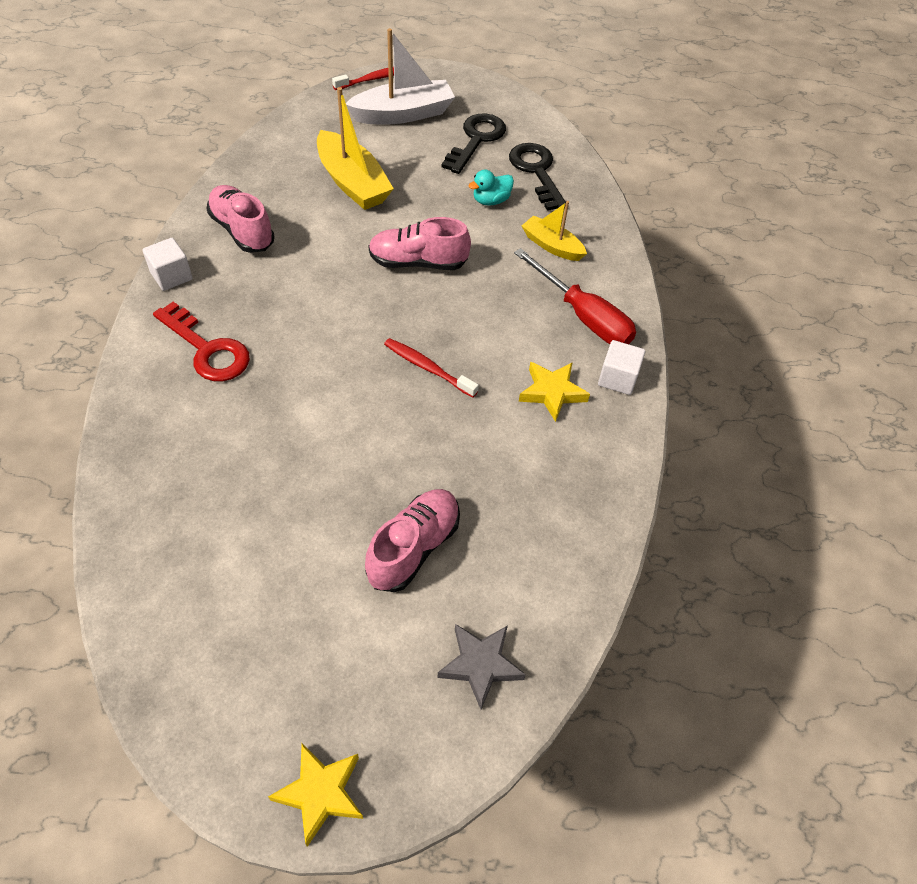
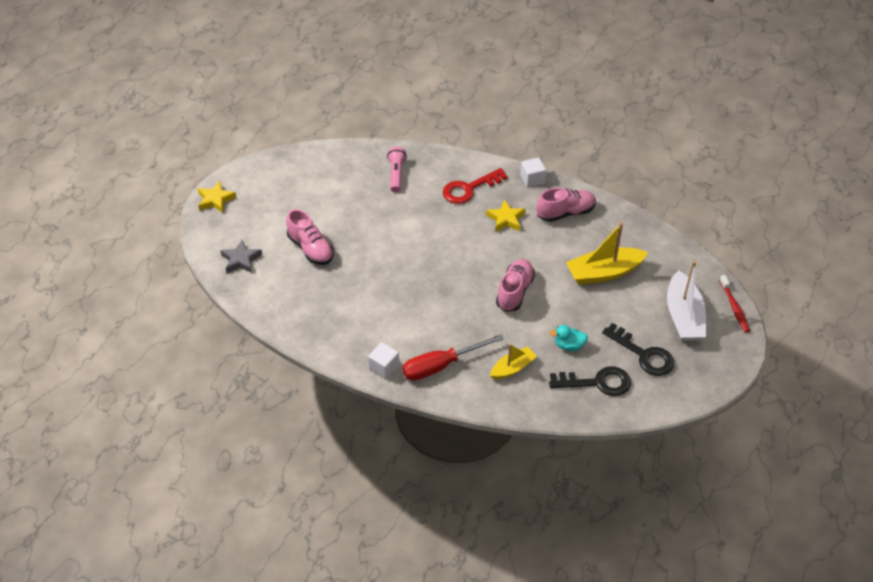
camera: 110 degrees right, 5 degrees down
red toothbrush [384,338,479,398] -> none
turquoise duck [468,170,514,206] -> turquoise duck turned 75 degrees counterclockwise [550,325,588,351]
yellow star [519,362,590,422] -> yellow star moved to [486,199,526,232]
none -> pink flashlight [387,147,407,192]

